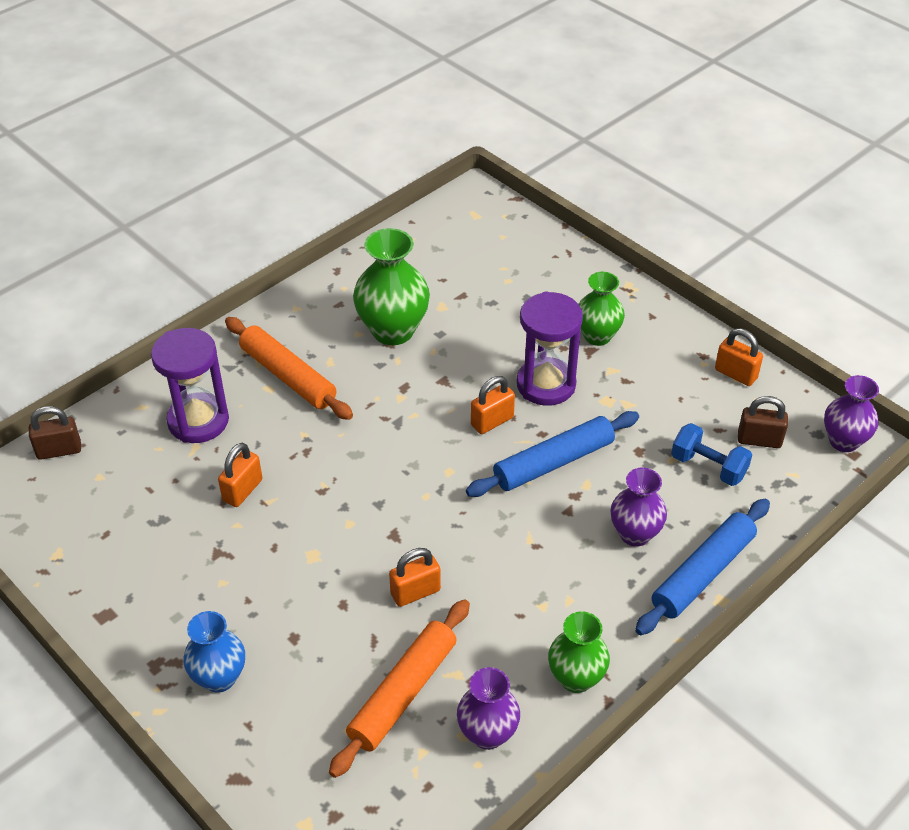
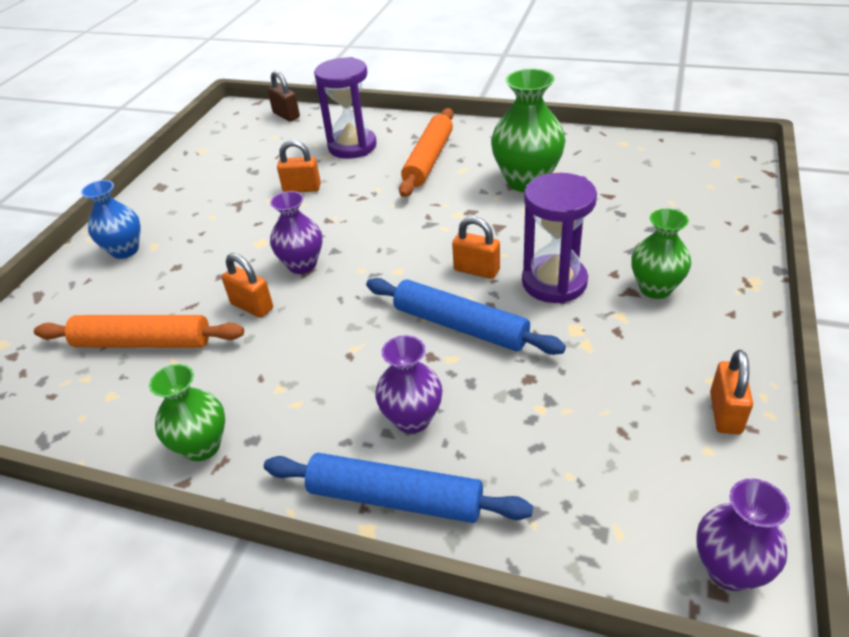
camera: 65 degrees right, 5 degrees down
purple vase [457,667,520,750] -> purple vase moved to [270,191,322,274]
blue dumbbell [671,423,752,486] -> none
brown padlock [738,396,788,448] -> none

